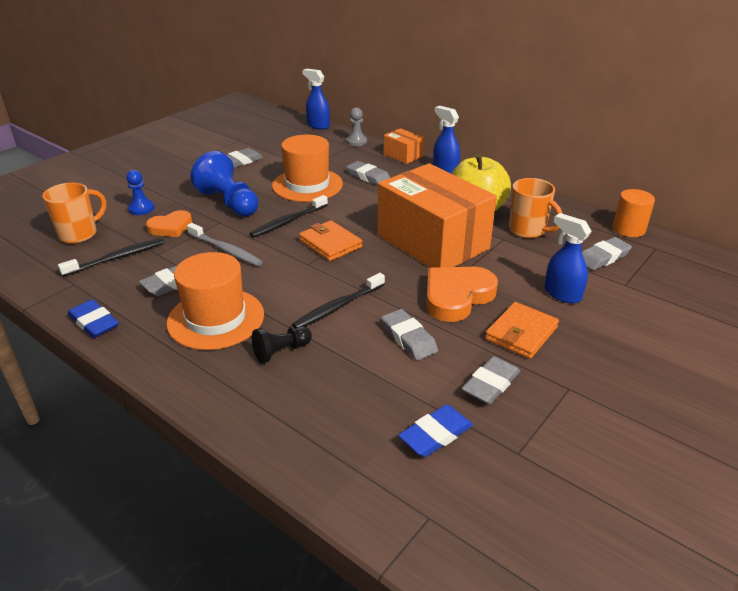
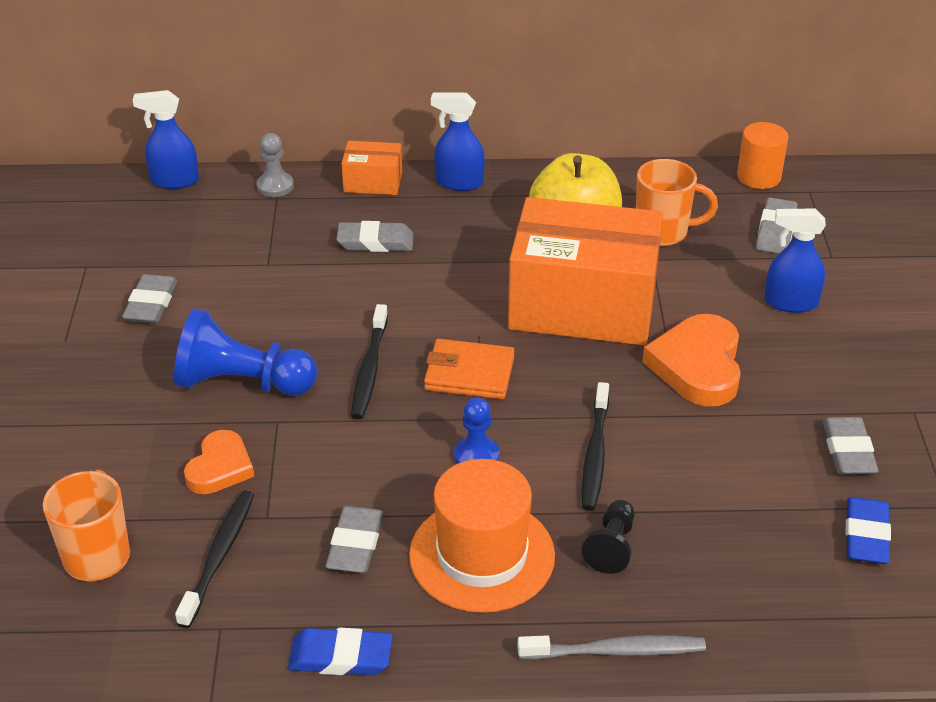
camera: 40 degrees left, 5 degrees up
blue pawn [126,170,155,215] -> blue pawn moved to [454,397,500,464]
grey toothbrush [187,223,263,266] -> grey toothbrush moved to [517,635,706,659]
orange hat [272,135,343,202] -> none
grey eraser [381,309,438,361] -> none
orange wallet [485,302,559,359] -> none

